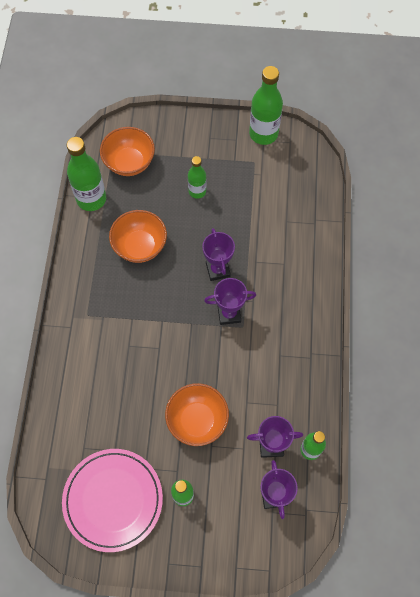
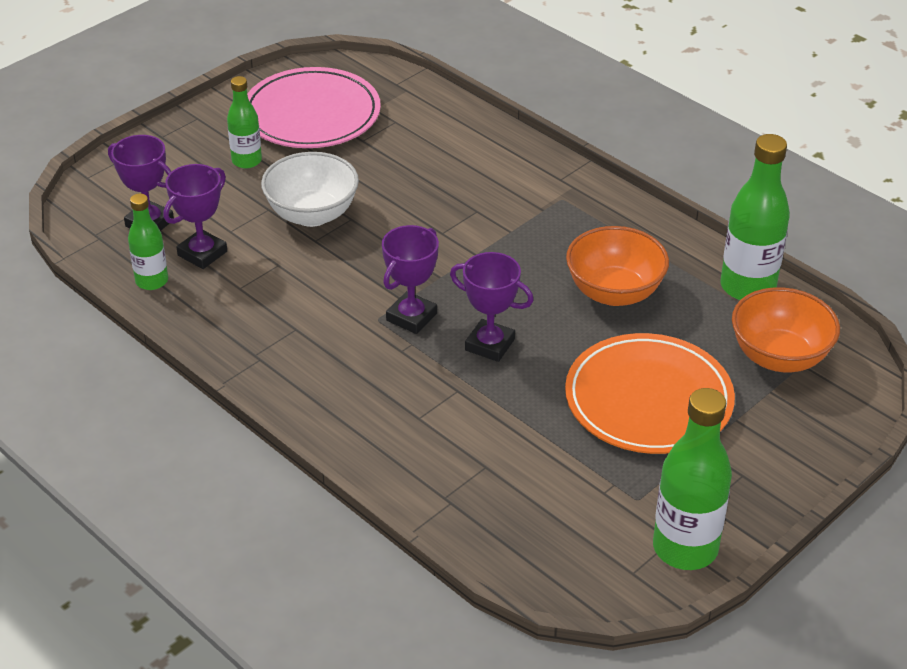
camera: 130 degrees right, 25 degrees down
orange bowl [165,383,229,446] -> white bowl [261,152,359,227]
green bottle [188,156,206,199] -> orange plate [565,333,735,454]

